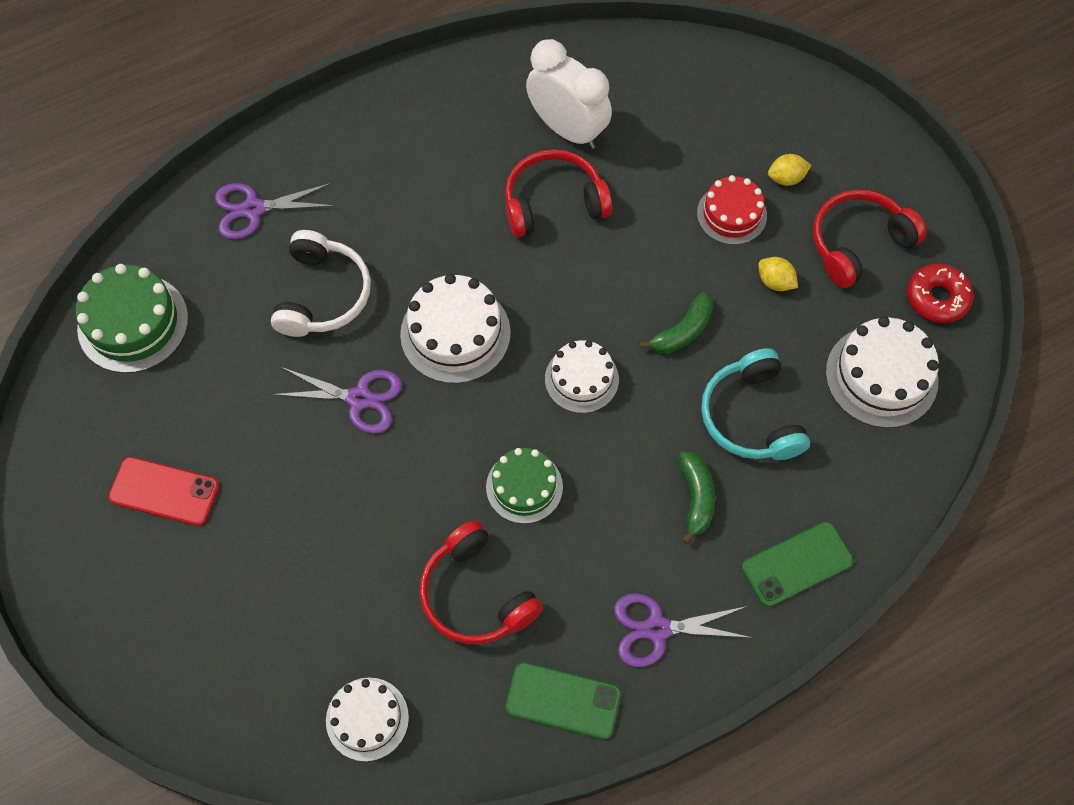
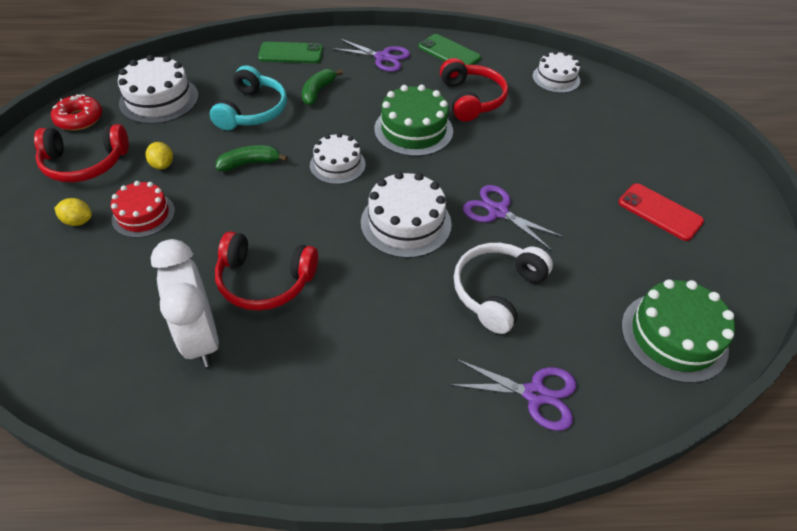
camera: 155 degrees left, 15 degrees down
green cake [486,448,563,524] -> green cake [374,84,453,156], size x1.51

